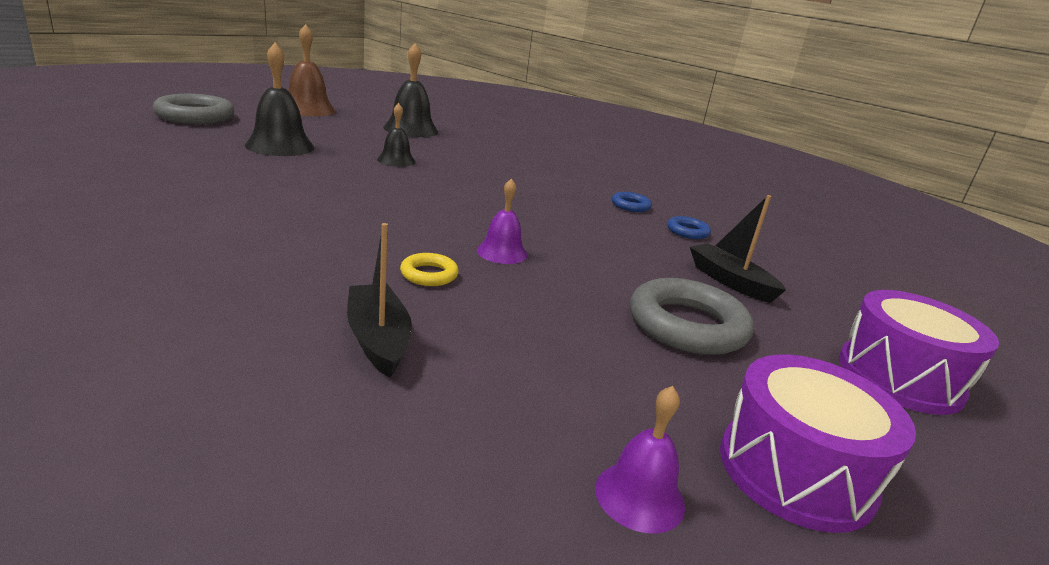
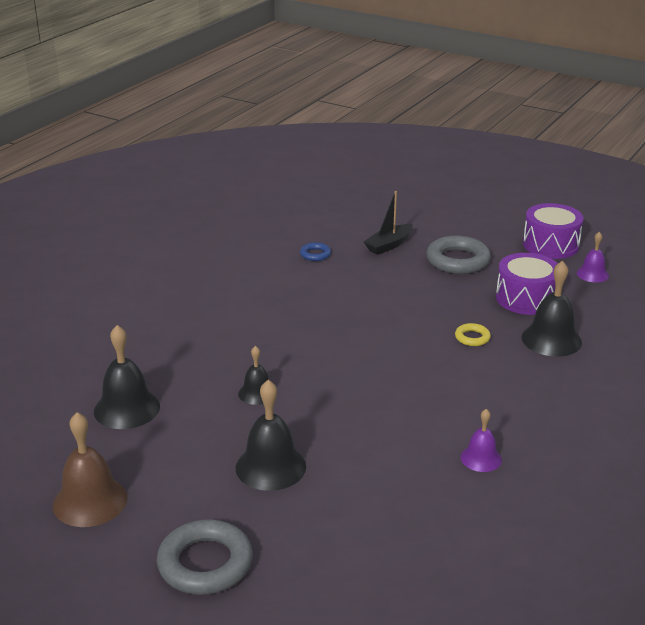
camera: 95 degrees left, 5 degrees up
black boat [347,223,412,378] -> black bell [521,261,582,357]
purple bell [477,178,527,264] -> purple bell moved to [461,409,502,472]
blue ring [612,192,652,212] -> none
purple drum [839,290,999,415] -> purple drum moved to [496,253,558,315]

